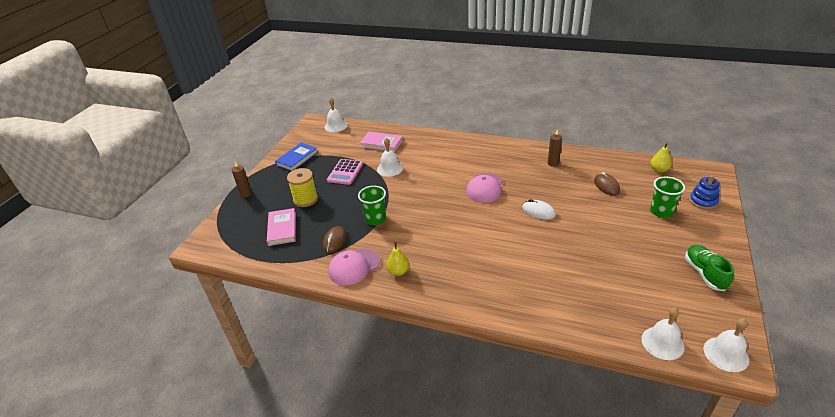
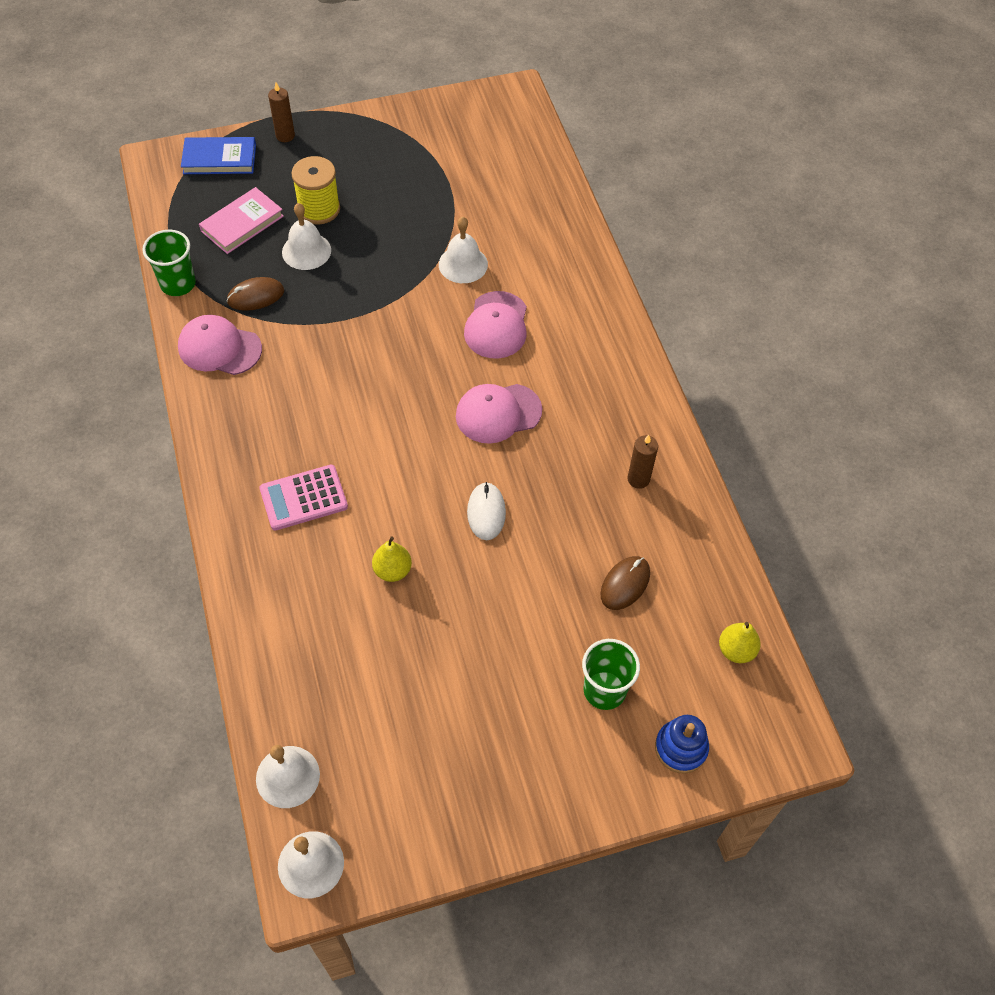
camera: 50 degrees right, 20 degrees up
blue book [275,143,318,171] -> blue book moved to [181,137,256,174]
white bell [324,97,348,132] -> white bell moved to [282,203,331,270]
pink calculator [327,159,363,185] -> pink calculator moved to [259,465,348,531]
green cup [358,186,386,225] -> green cup moved to [142,230,196,296]
pink book [360,132,403,152] -> none
yellow pear [386,242,409,276] -> yellow pear moved to [372,536,412,582]
green shoe [685,245,734,291] -> none
none -> pink cap [464,291,527,359]

